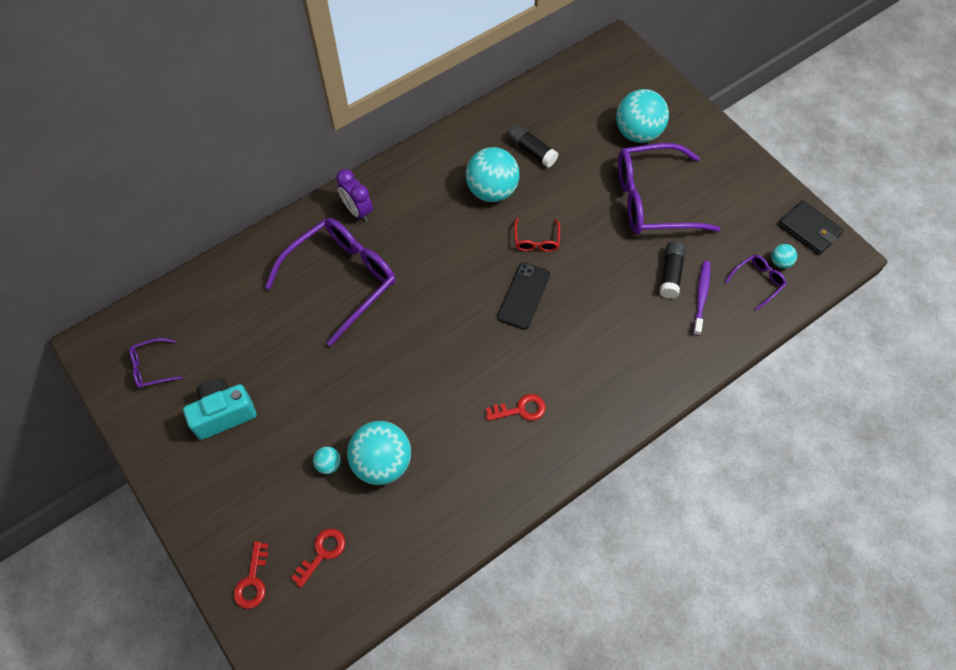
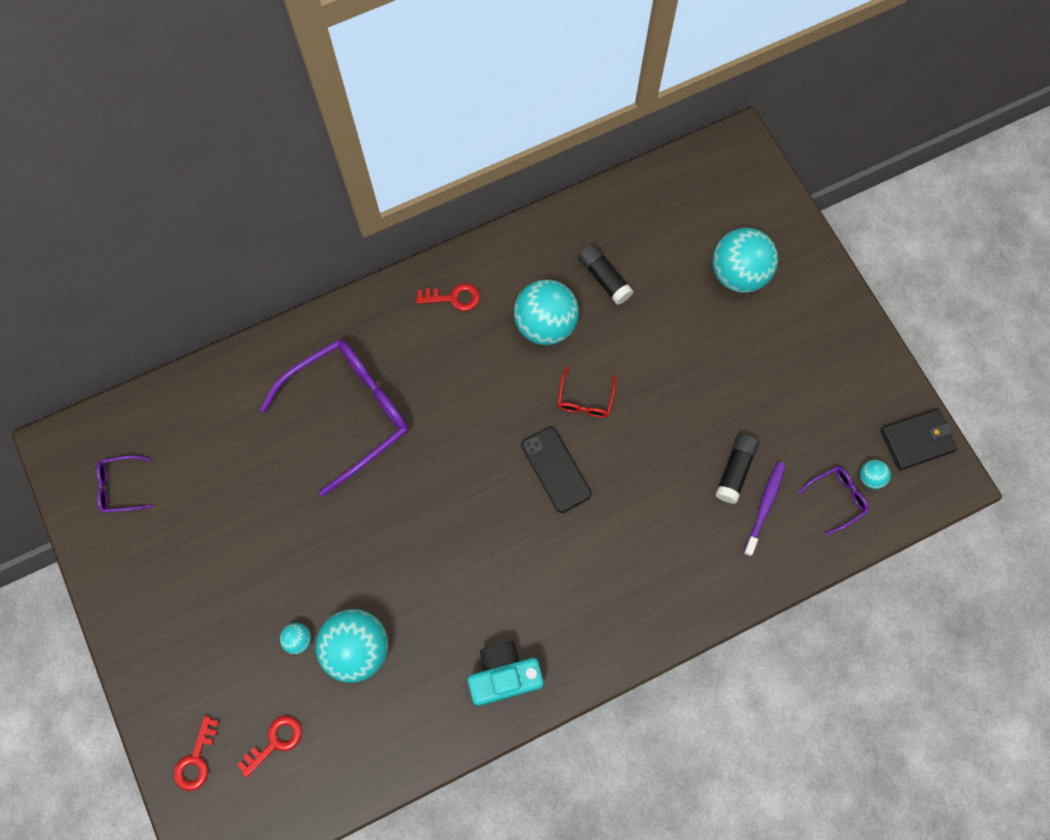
camera: 10 degrees right, 10 degrees up
turquoise camera [183,378,256,440] -> turquoise camera moved to [468,641,544,706]
purple clock [336,169,373,222] -> none
red key [486,394,546,421] -> red key moved to [416,283,480,311]
black phone [497,263,550,330] -> black phone turned 60 degrees counterclockwise [521,427,592,513]
purple glasses [618,143,720,234] -> none
black wallet [779,200,843,255] -> black wallet turned 75 degrees counterclockwise [880,409,958,470]

